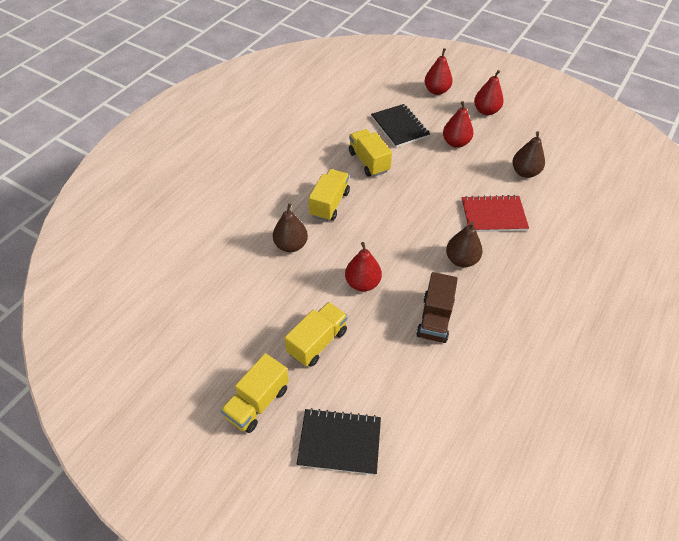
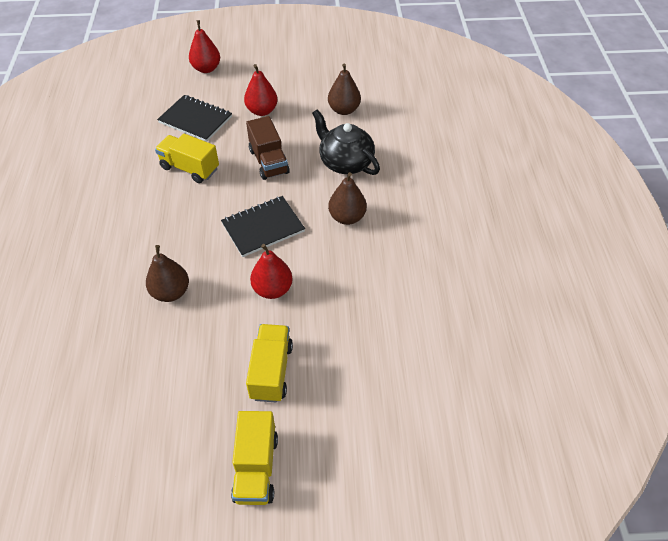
camera: 35 degrees left, 0 degrees up
black notebook [297,408,381,475] -> black notebook moved to [221,196,305,257]
yellow truck [309,169,350,221] -> none
brown truck [416,272,458,343] -> brown truck moved to [246,116,290,180]
red notebook [461,195,529,232] -> black teapot [312,109,380,175]
red pear [474,70,504,115] -> none

